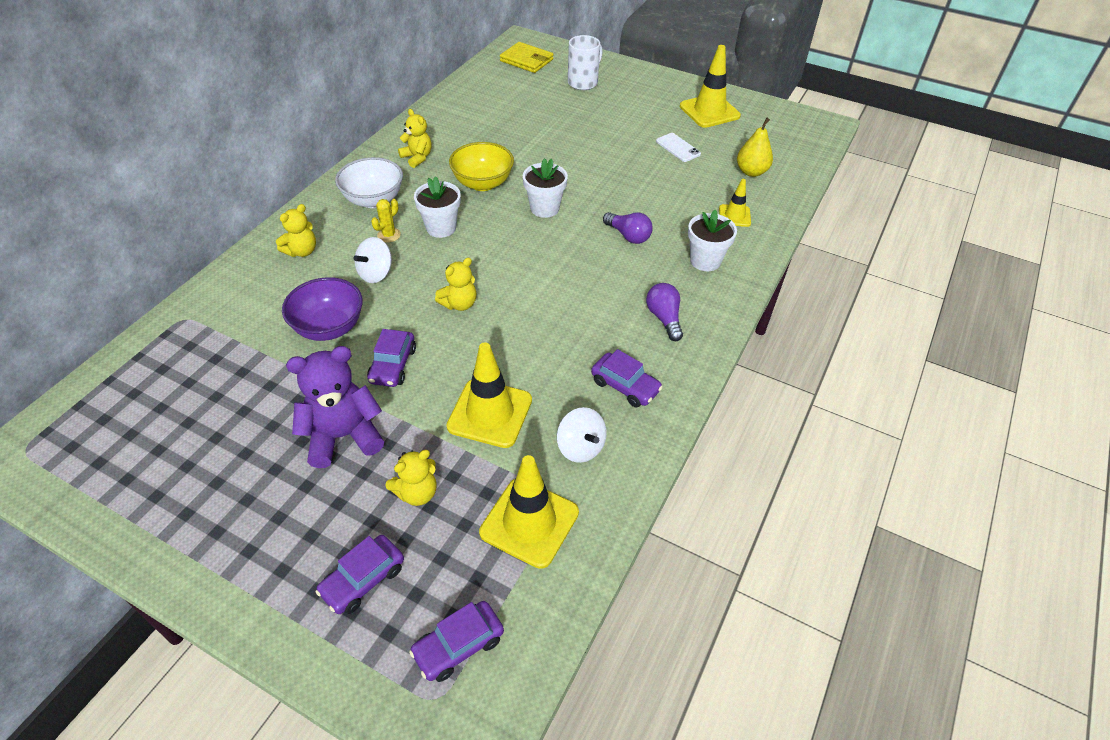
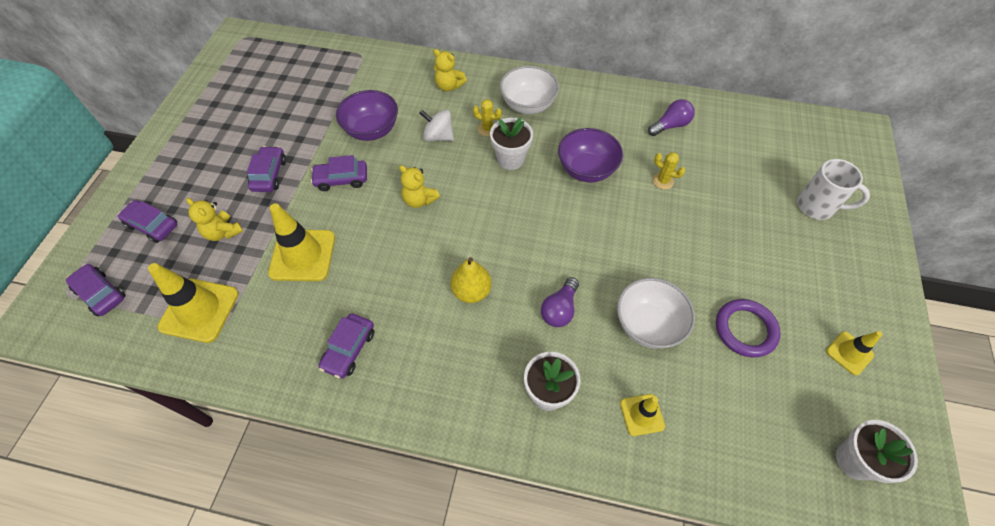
camera: 75 degrees right, 10 degrees up
purple teddy bear [286,346,384,468] -> purple car [247,146,286,192]
yellow teddy bear [398,109,432,168] -> none
yellow bowl [449,142,514,191] -> purple bowl [558,128,623,182]
yellow wallet [500,42,554,73] -> none
white flower pot [523,158,568,218] -> white flower pot moved to [836,420,918,483]
white spinning top [557,407,607,463] -> none
purple light bulb [646,283,683,341] -> purple light bulb moved to [648,99,695,136]
white phone [656,133,701,162] -> purple ring [716,299,781,357]
yellow traffic cone [680,45,741,128] -> yellow traffic cone [826,331,882,376], size x0.55
yellow pear [737,118,773,177] -> yellow pear moved to [450,257,492,303]
none -> white bowl [617,278,695,349]
none -> yellow cactus [652,152,685,189]

